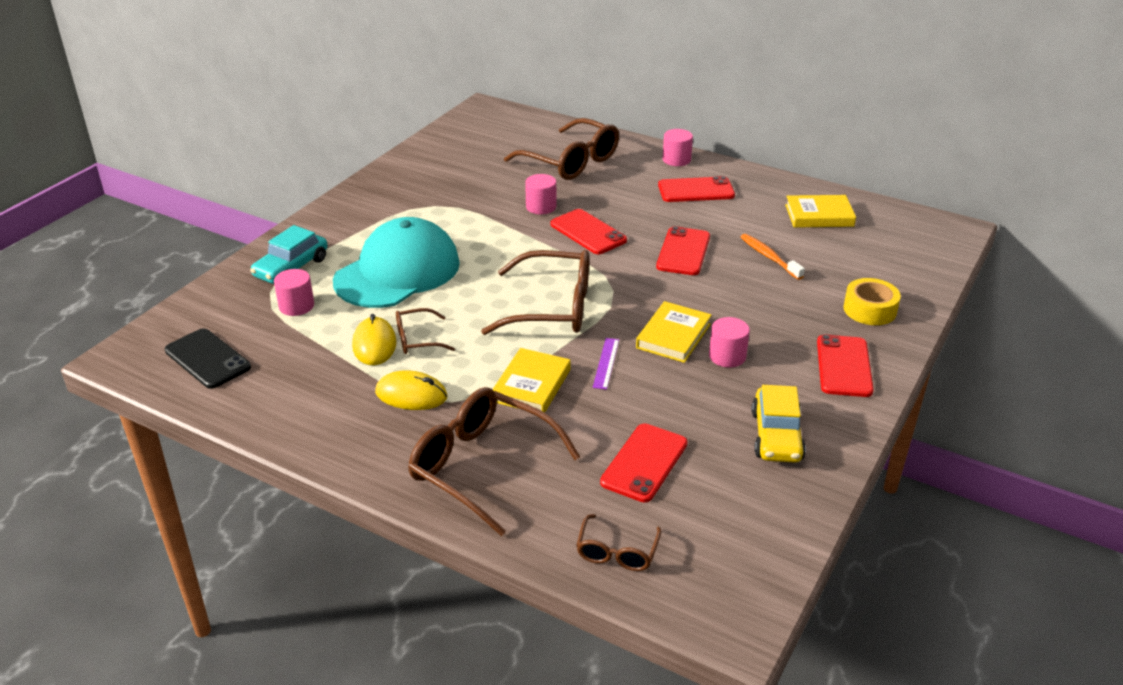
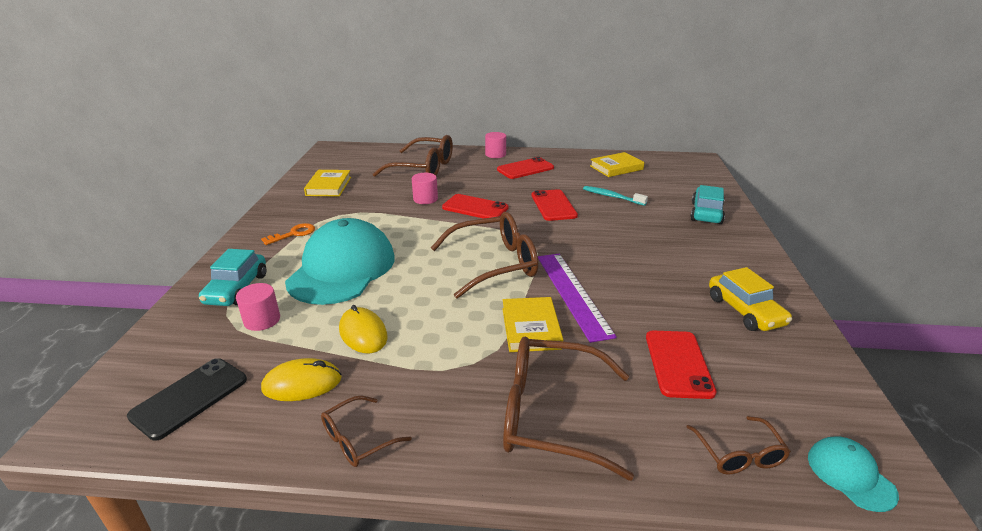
camera: 25 degrees left, 5 degrees down
black phone [165,328,251,389] -> black phone turned 75 degrees counterclockwise [127,358,247,441]
yellow mouse [375,370,448,410] -> yellow mouse moved to [261,358,342,401]
brown glasses [396,308,455,354] -> brown glasses moved to [321,395,412,467]
purple ruler [593,338,619,390] -> purple ruler [538,254,617,343], size x2.11
yellow book [636,301,711,363] -> yellow book moved to [304,170,351,197]
pink cylinder [709,317,750,368] -> none
orange toothbrush [741,234,805,280] -> turquoise toothbrush [583,186,648,206]
red phone [817,334,874,397] -> none
yellow tape [843,278,901,325] -> turquoise car [690,185,725,224]
none -> orange key [261,223,315,245]
none -> turquoise cap [808,437,899,512]

